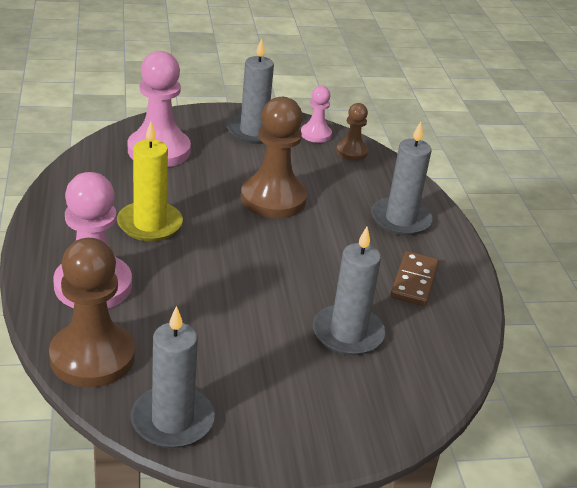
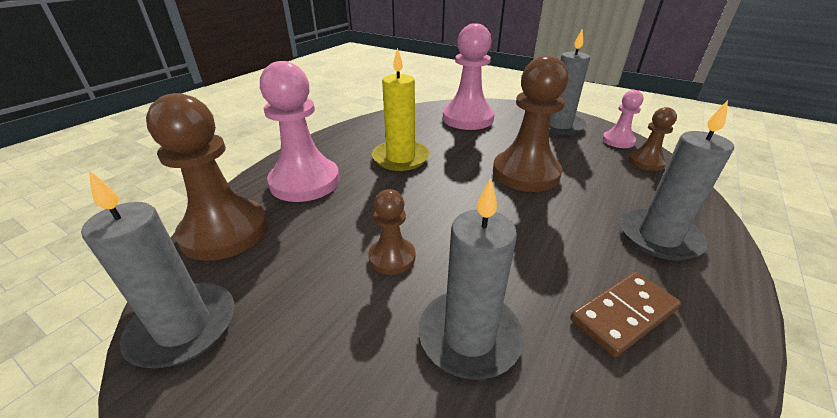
camera: 45 degrees right, 0 degrees up
none -> brown pawn [368,189,415,275]

